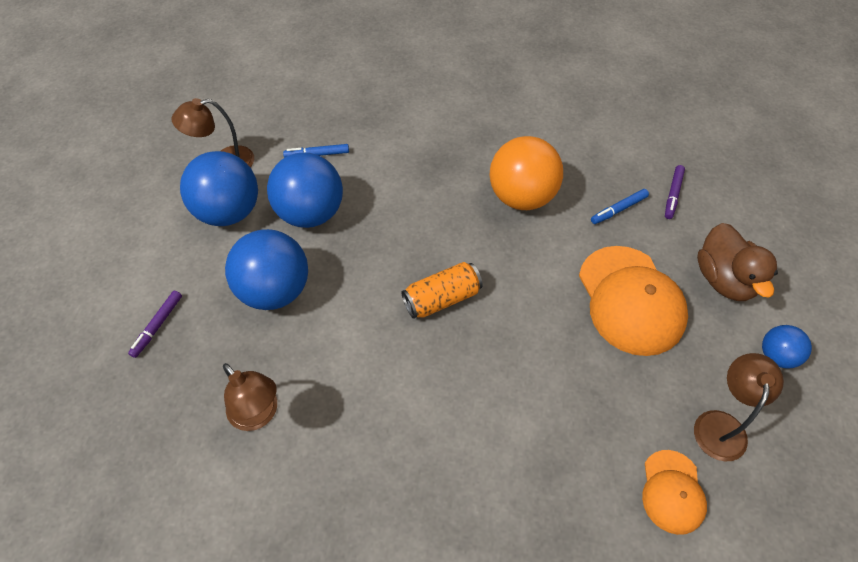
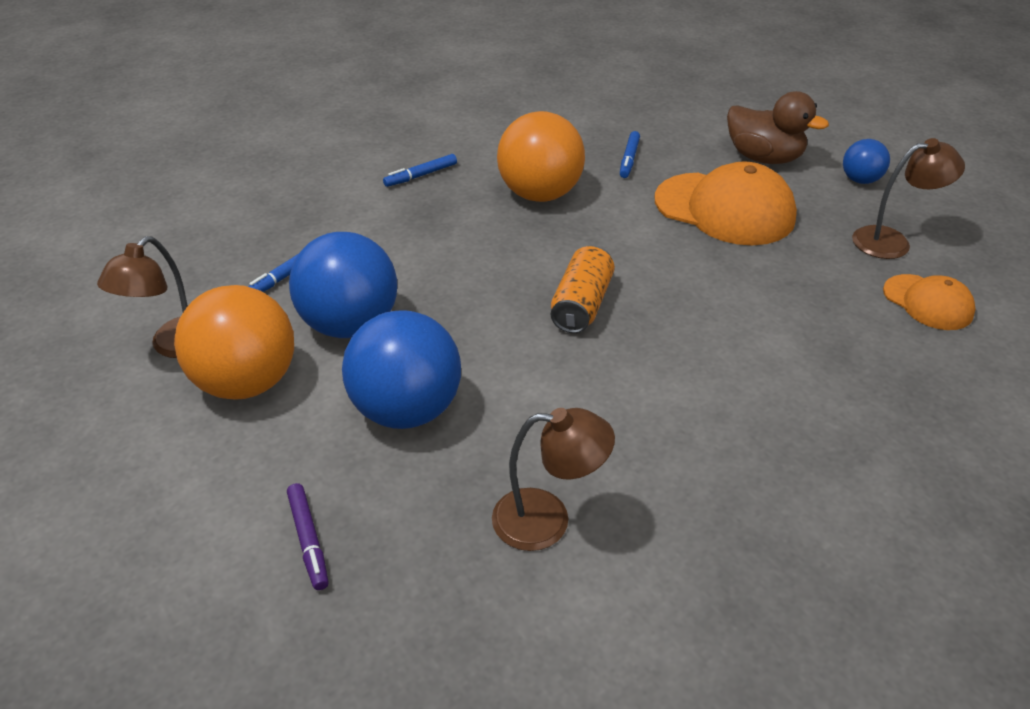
camera: 45 degrees left, 15 degrees down
blue ball [180,151,258,226] -> orange ball [174,285,294,400]
purple marker [665,165,685,219] -> none
brown lamp [694,353,784,462] -> brown lamp turned 105 degrees clockwise [852,138,965,259]
none -> blue marker [383,154,457,187]

